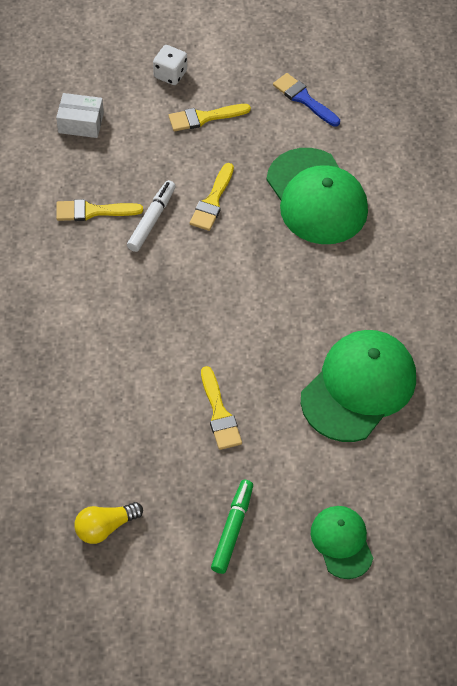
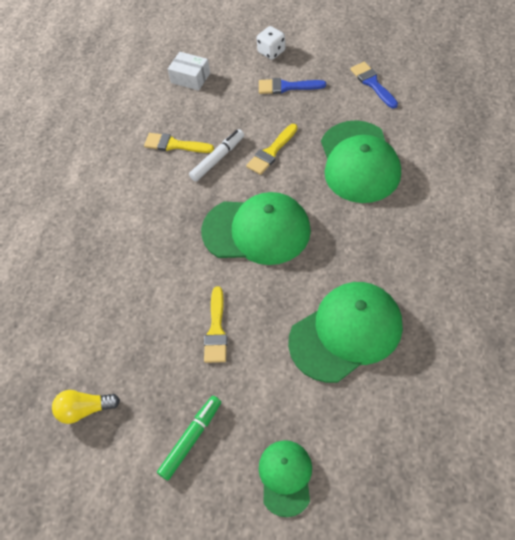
camera: 25 degrees right, 0 degrees up
yellow brush [169,104,251,131] -> blue brush [259,78,326,94]
none -> green cap [201,192,311,265]

